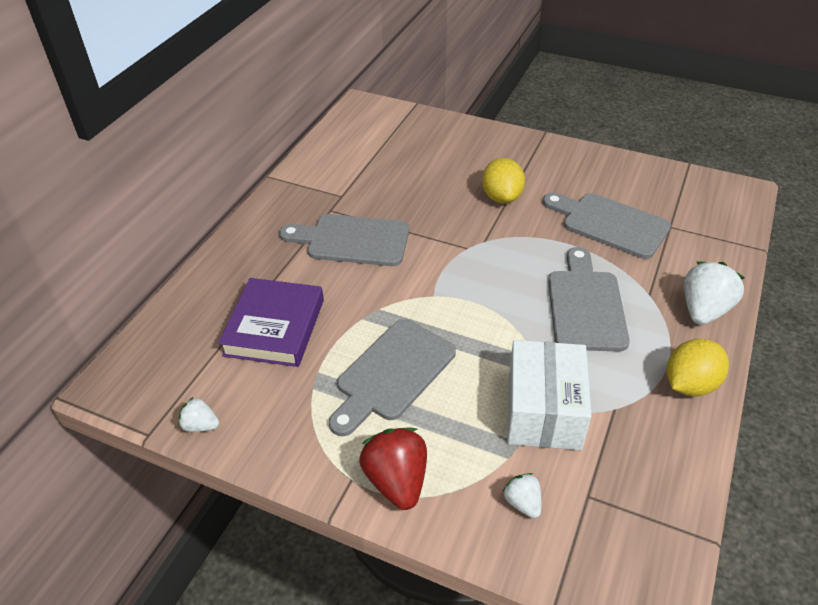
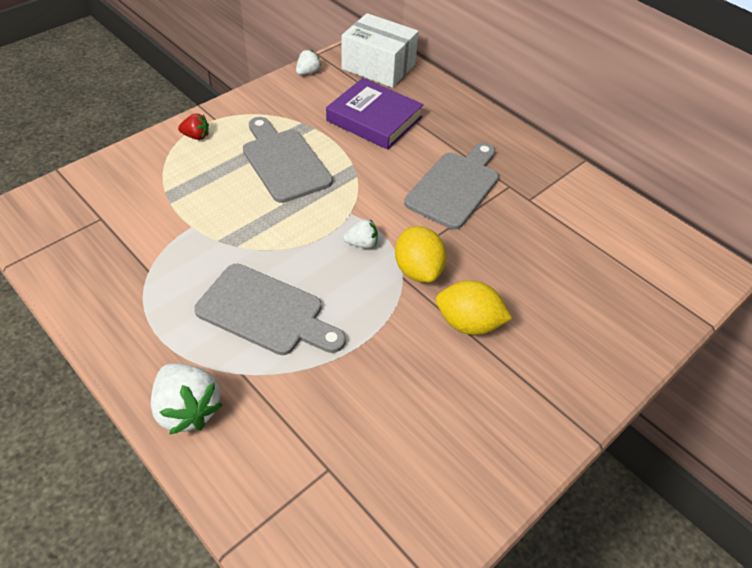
camera: 110 degrees right, 5 degrees up
red strawberry [359,428,427,510] -> red strawberry [178,113,209,140], size x0.54
white strawberry [503,473,541,518] -> white strawberry moved to [343,219,378,249]
white box [507,340,591,450] -> white box moved to [342,13,419,88]
grey cutting board [543,193,671,259] -> none
yellow lemon [667,339,729,396] -> yellow lemon moved to [395,226,447,283]

